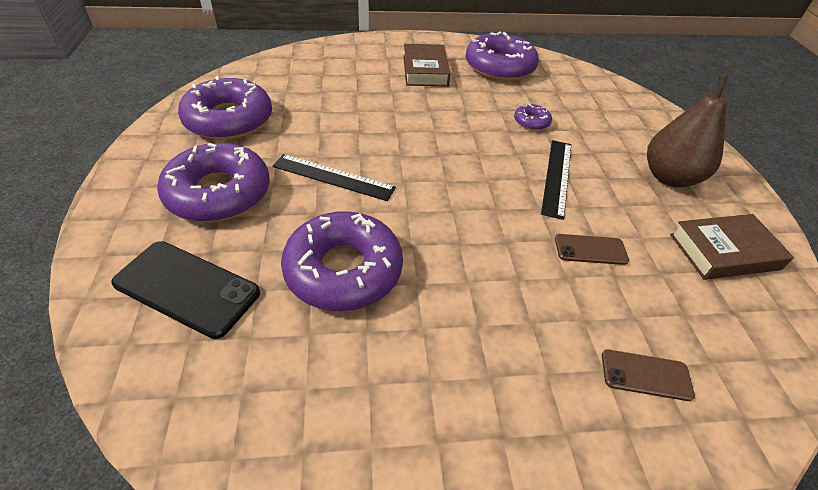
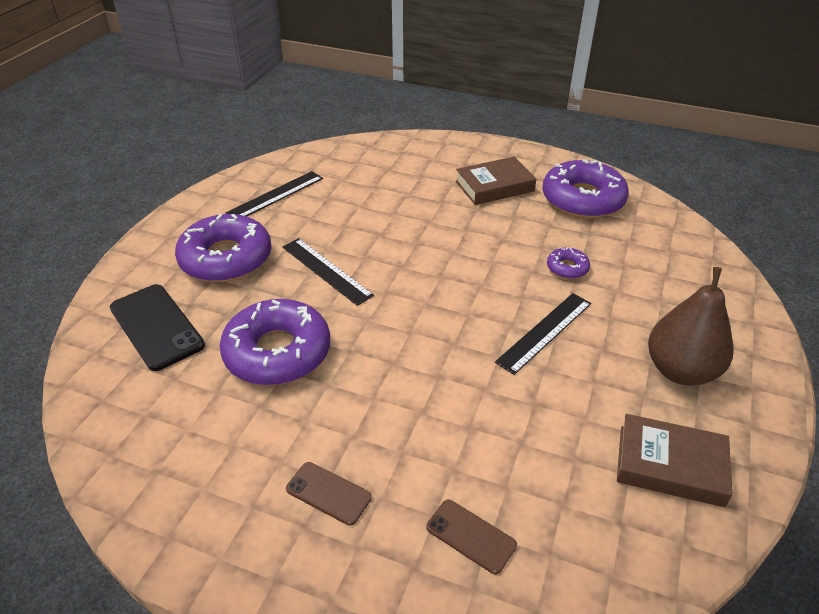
camera: 30 degrees right, 5 degrees down
purple donut [178,76,272,140] -> black ruler [226,171,323,217]
brown book [403,44,450,86] -> brown book turned 45 degrees clockwise [456,156,536,205]
brown phone [555,234,629,265] -> brown phone moved to [286,462,372,526]

